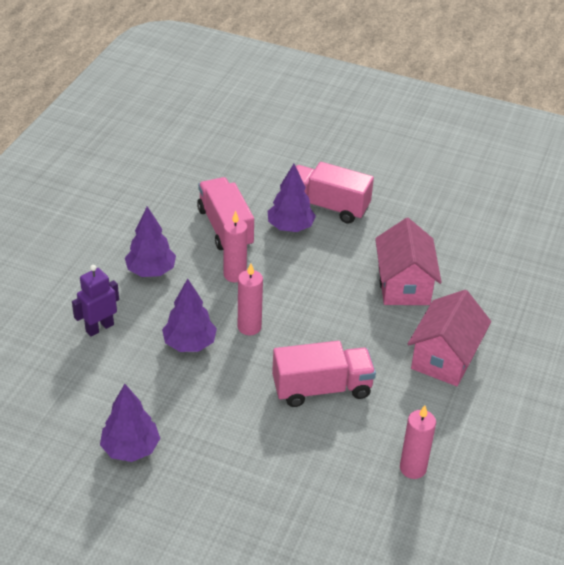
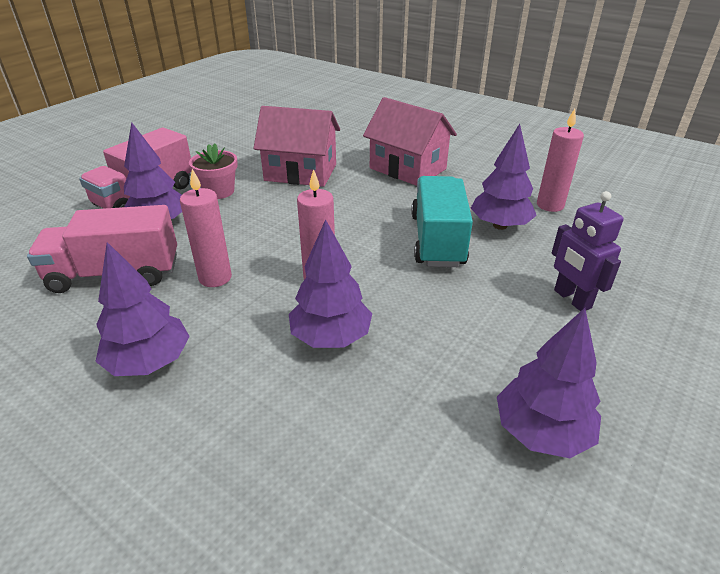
camera: 75 degrees left, 5 degrees down
purple robot [72,265,119,337] -> purple robot moved to [552,191,624,312]
pink truck [272,341,376,407] -> turquoise truck [411,176,473,267]
none -> pink flower pot [189,144,238,199]
none -> purple tree [471,124,537,230]

